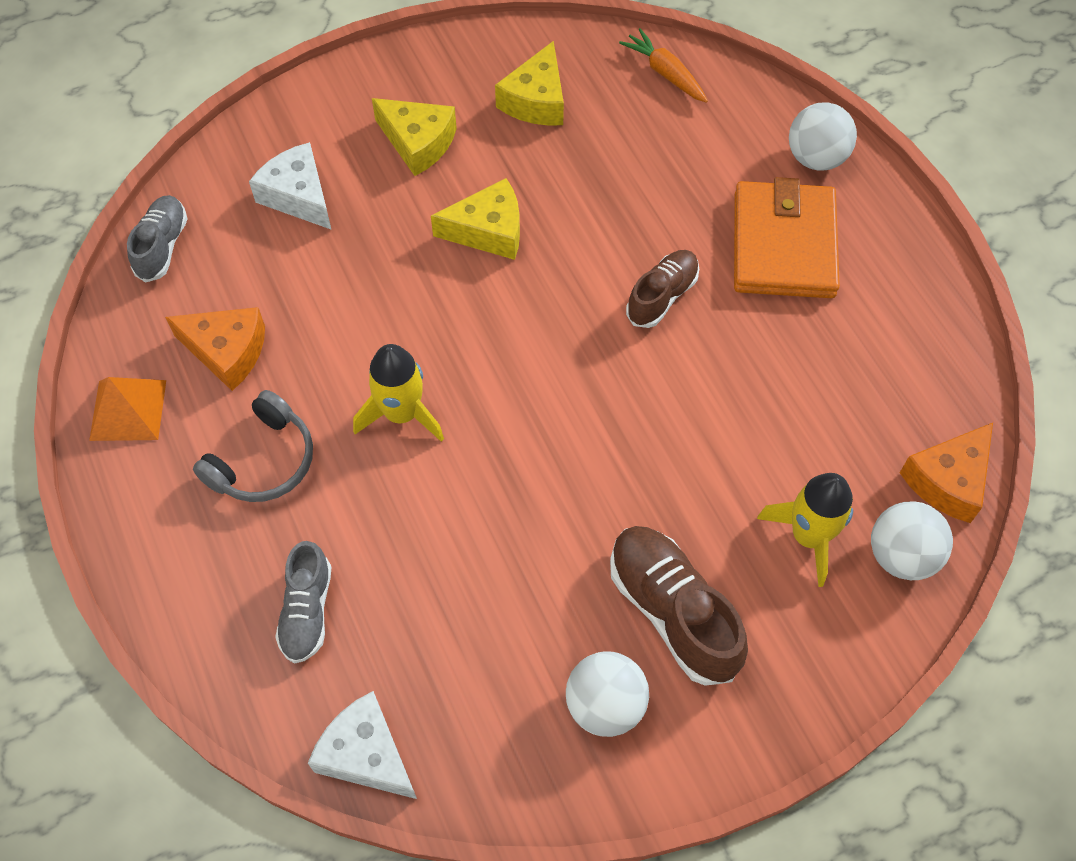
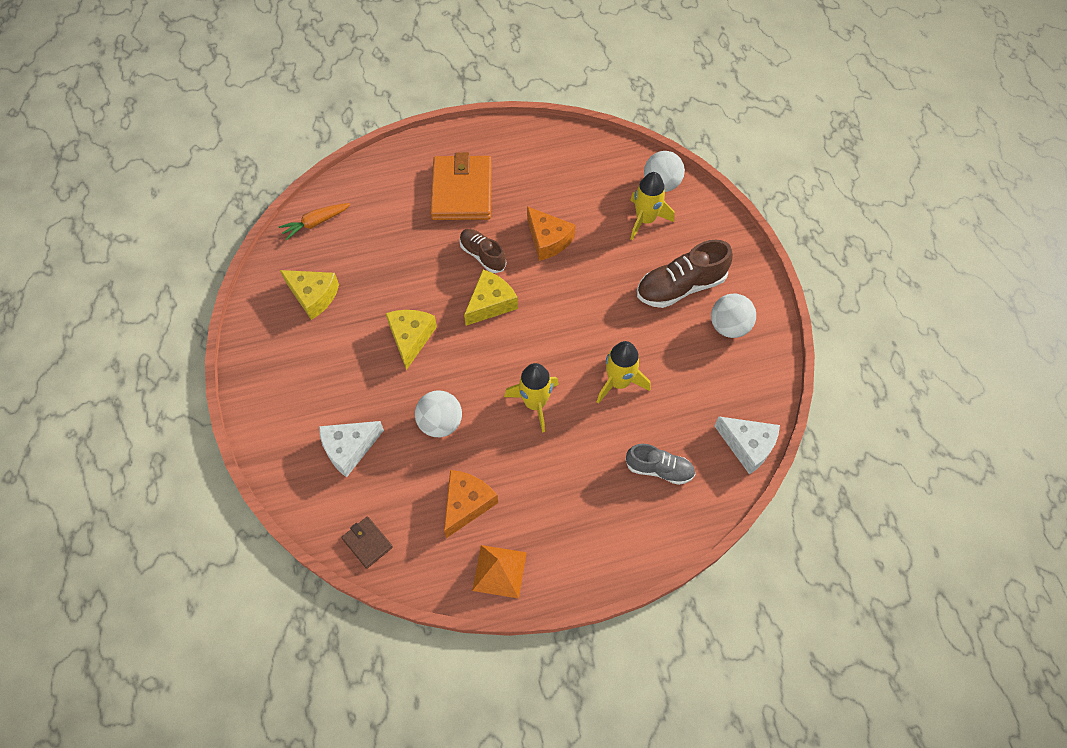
camera: 80 degrees left, 0 degrees up
grey shoe [127,195,188,282] -> brown wallet [341,516,393,569]
grey headphones [193,390,313,502] -> none
white cheese [308,691,417,799] -> white cheese turned 105 degrees counterclockwise [714,416,780,475]
yellow cheese [372,98,457,176] -> yellow cheese moved to [464,270,518,326]
orange wallet [734,177,840,298] -> orange wallet turned 75 degrees clockwise [430,152,492,220]
white ball [789,102,857,171] -> white ball moved to [415,390,462,437]
orange cheese [900,423,993,523] -> orange cheese moved to [527,206,575,261]
none -> yellow rocket [597,341,651,404]

